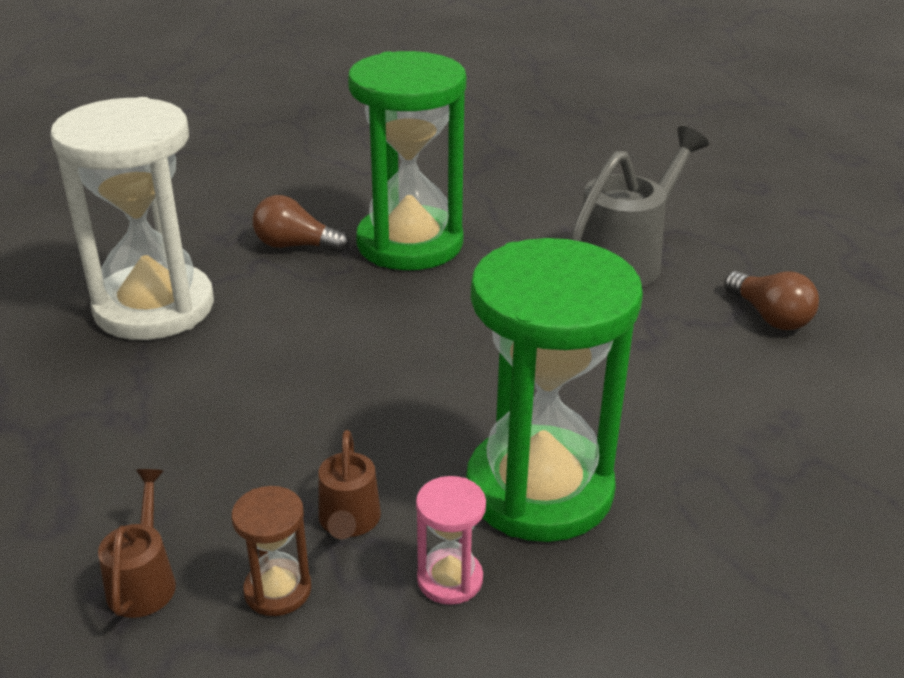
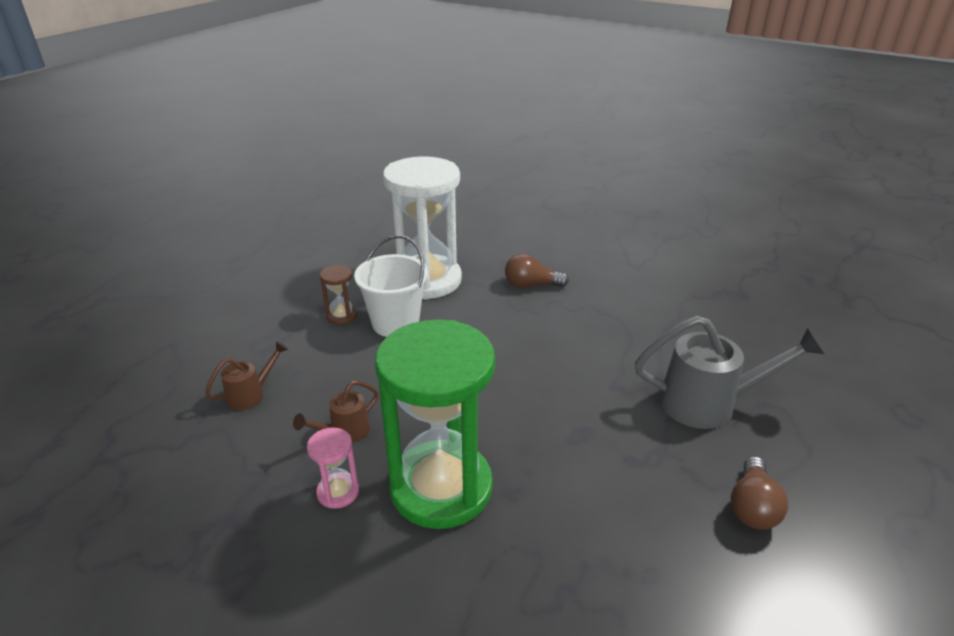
camera: 50 degrees right, 0 degrees up
brown hourglass [232,486,311,616] -> brown hourglass moved to [320,265,357,325]
brown light bulb [253,195,349,253] -> brown light bulb turned 60 degrees counterclockwise [505,254,569,288]
green hourglass [348,51,466,270] -> none
none -> white bucket [354,235,428,337]

